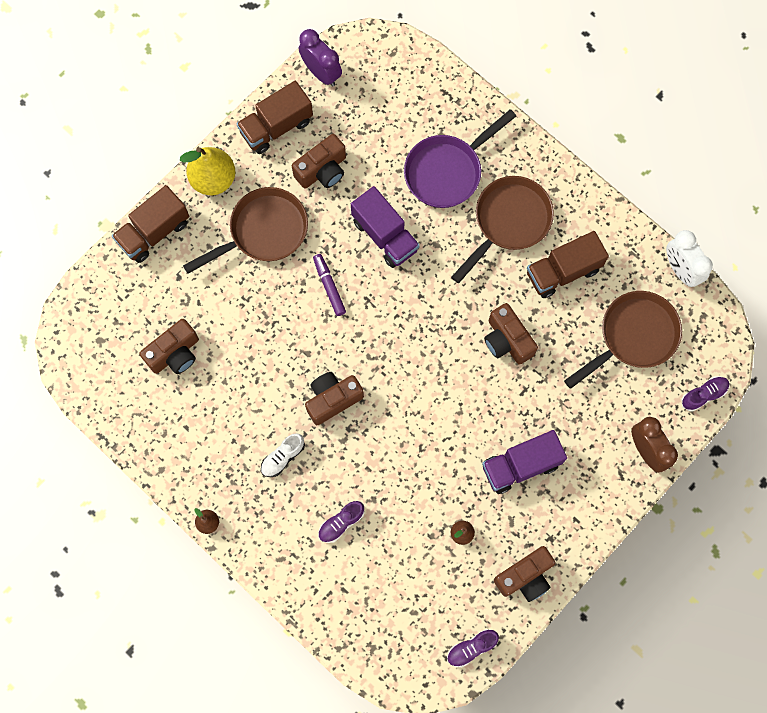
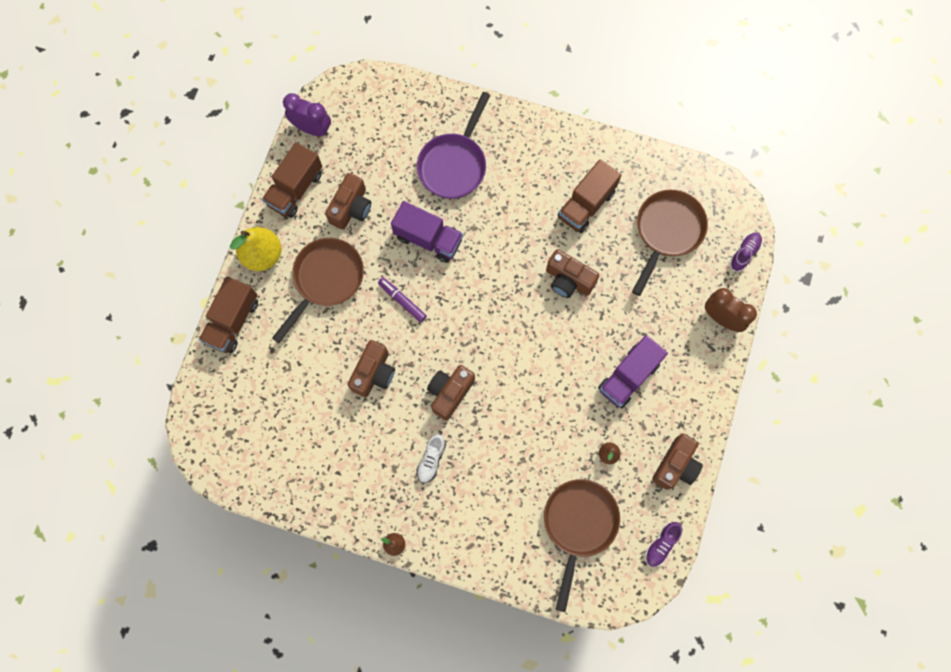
camera: 25 degrees left, 0 degrees up
brown camera [139,319,199,374] -> brown camera moved to [348,340,395,397]
purple shoe [318,501,365,543] -> none
brown pan [451,176,554,283] -> brown pan moved to [544,479,620,612]
white clock [666,230,713,287] -> none

